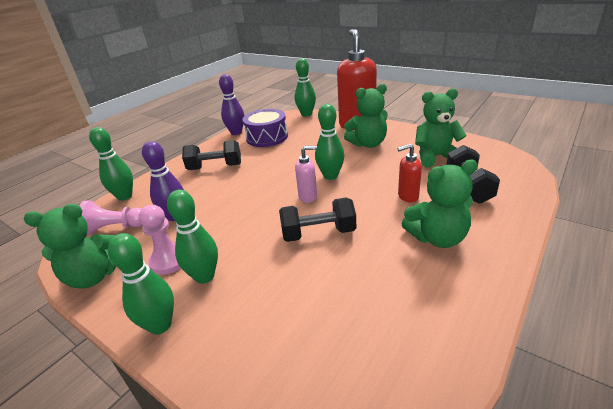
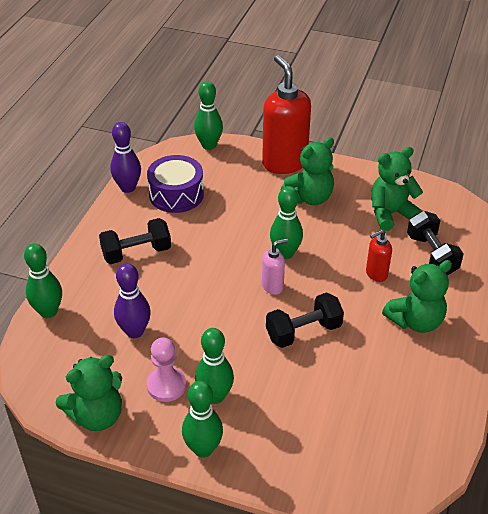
camera: 20 degrees left, 10 degrees up
pink pawn [80,201,143,235] -> none

